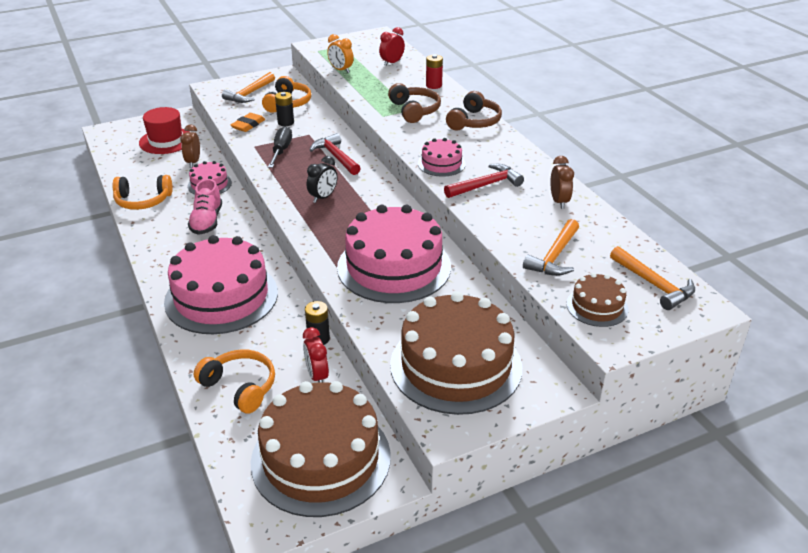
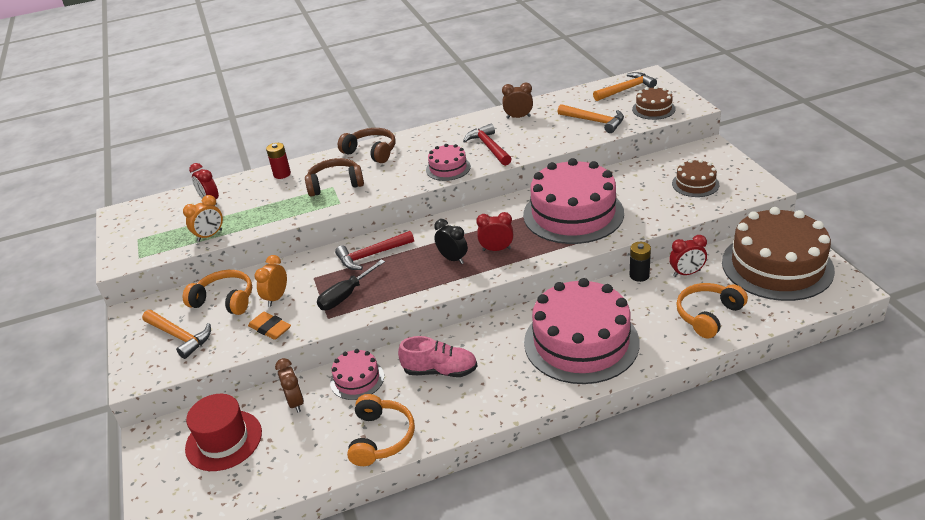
camera: 80 degrees left, 0 degrees up
brown clock [180,124,200,168] -> brown clock turned 120 degrees counterclockwise [275,358,304,413]
black screwdriver [268,126,292,168] -> black screwdriver turned 60 degrees counterclockwise [317,259,385,310]
black battery [275,92,294,126] -> orange clock [254,255,287,307]
brown cake [390,291,522,415] -> brown cake [672,159,719,197], size x0.47
none -> red clock [476,212,513,251]

